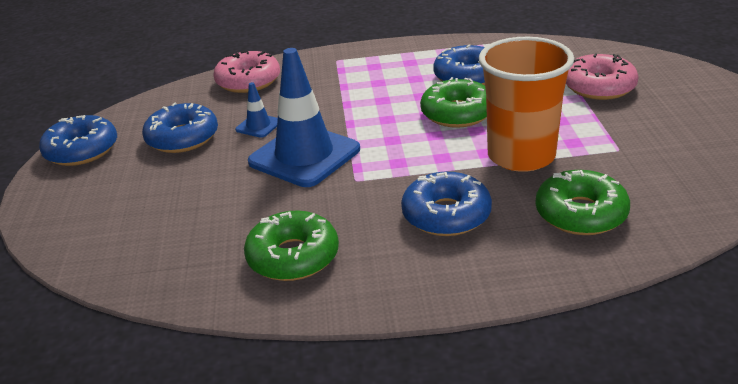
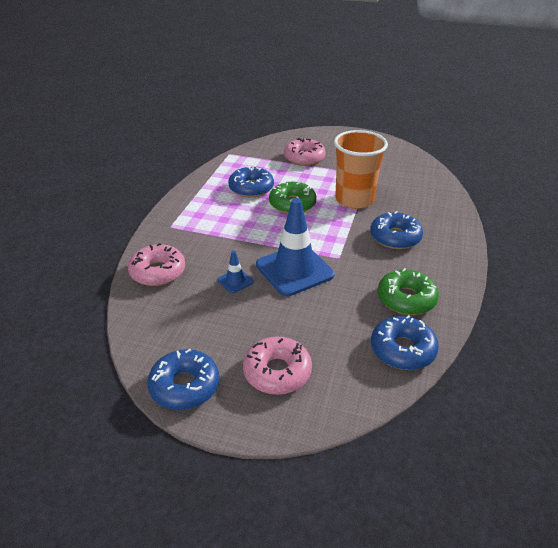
camera: 70 degrees left, 5 degrees up
blue donut [142,103,218,153] -> blue donut moved to [371,315,439,370]
green donut [535,170,630,235] -> none
none -> pink donut [243,337,312,395]

